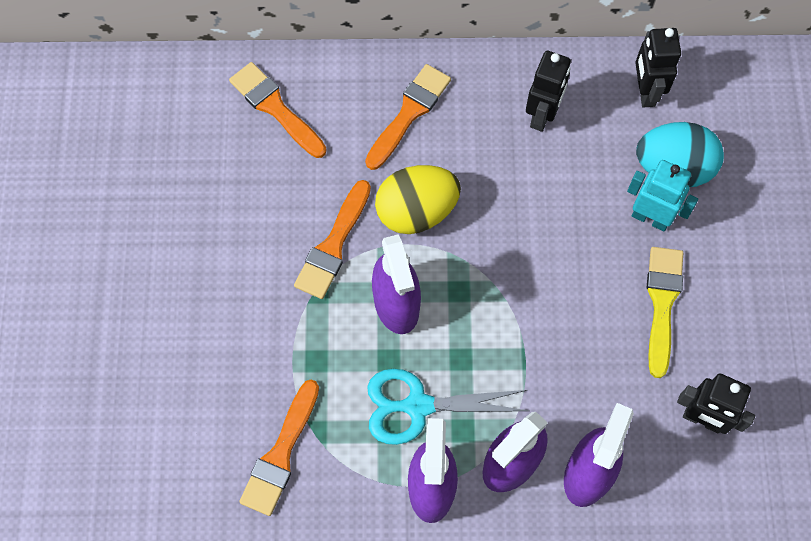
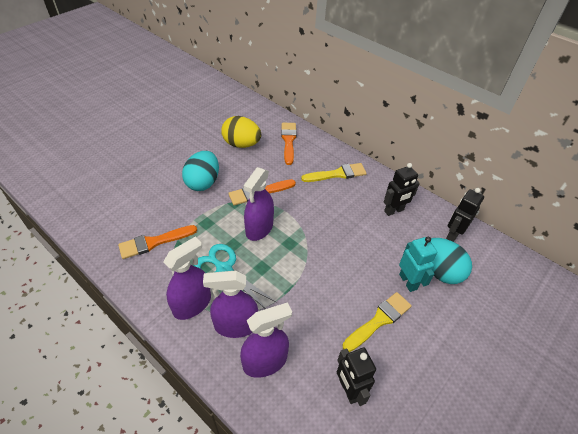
camera: 40 degrees right, 20 degrees down
orange brush [365,64,451,170] -> yellow brush [301,163,367,182]
yellow egg [375,165,461,234] -> yellow egg moved to [221,116,261,148]
none -> turquoise egg [182,151,219,191]

